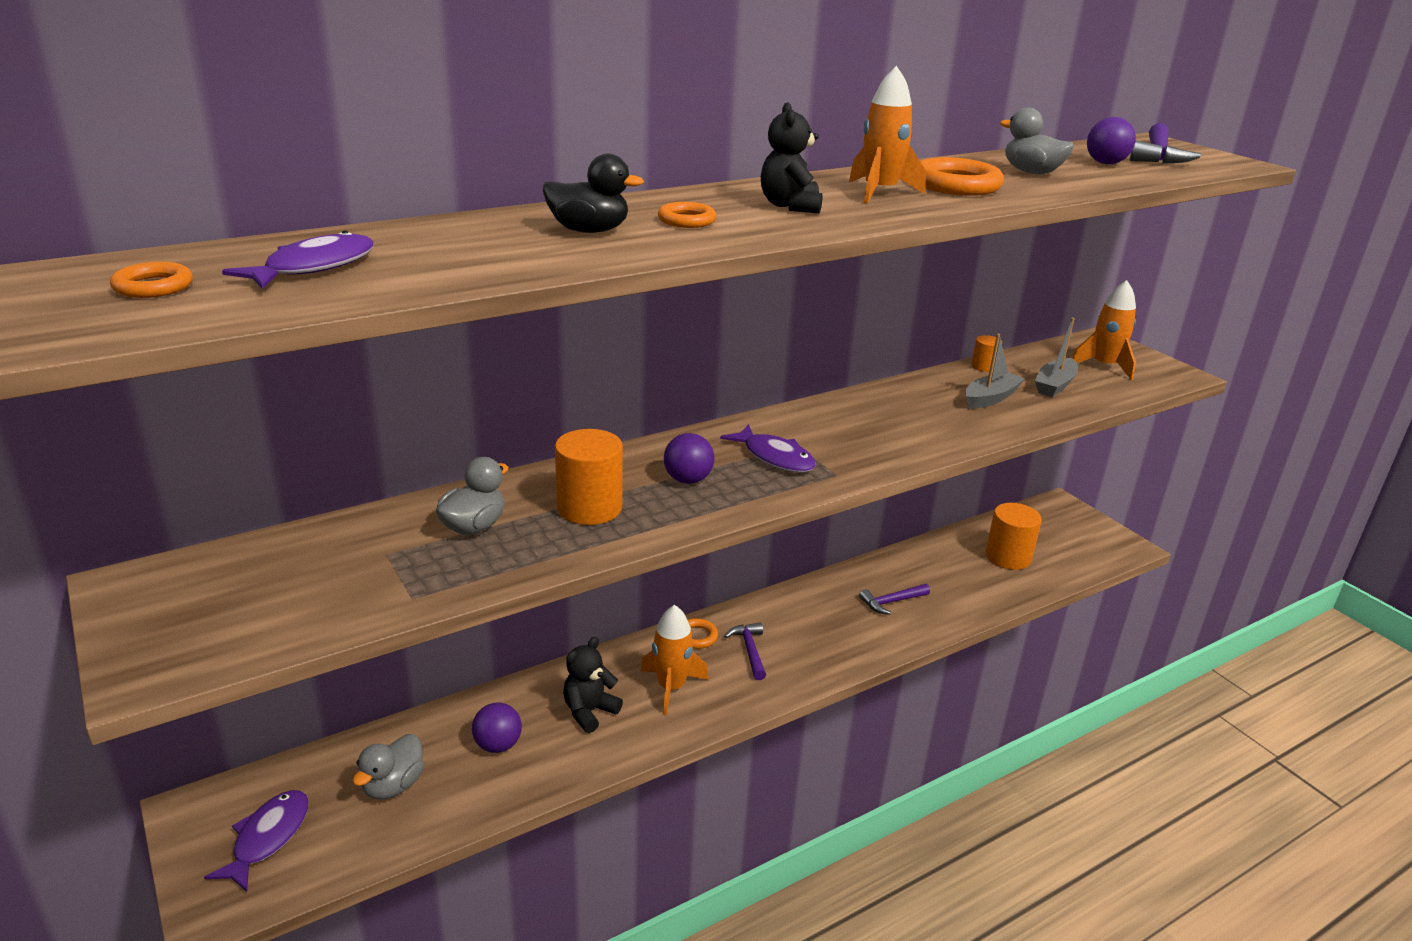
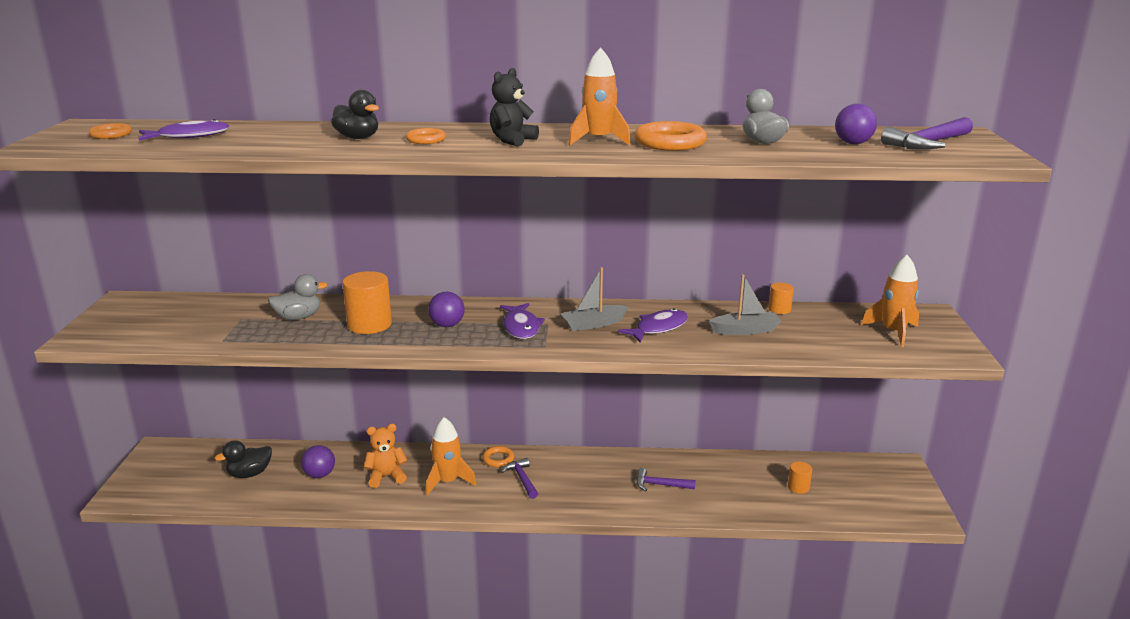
camera: 35 degrees right, 5 degrees down
purple fish [204,790,309,892] -> purple fish moved to [618,309,688,343]
grey duck [353,734,424,800] -> black duck [214,440,272,478]
black teddy bear [563,637,623,733] -> orange teddy bear [364,424,407,488]
purple hammer [724,623,766,680] -> purple hammer turned 45 degrees counterclockwise [501,458,538,499]
orange cylinder [986,503,1042,570] -> orange cylinder [788,462,812,494], size x0.53
grey boat [1035,318,1078,397] -> grey boat moved to [561,267,629,331]

